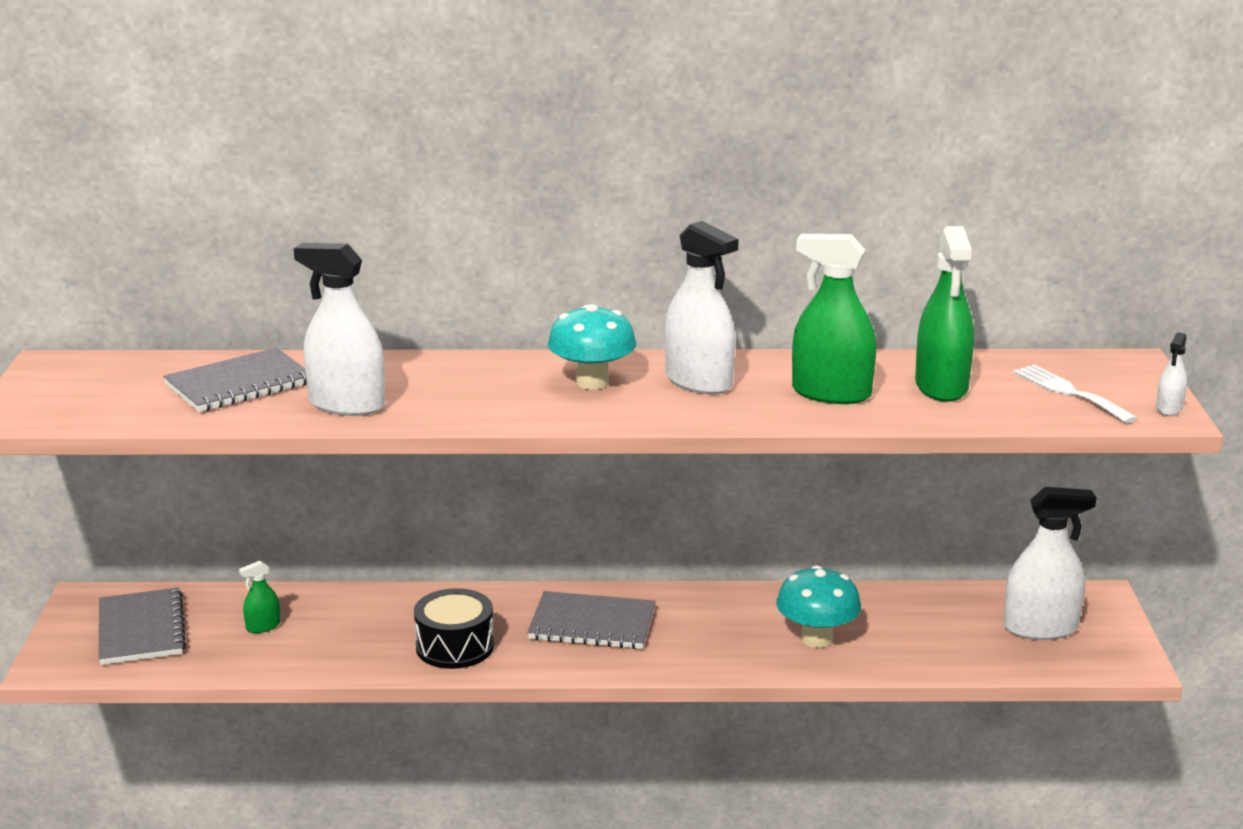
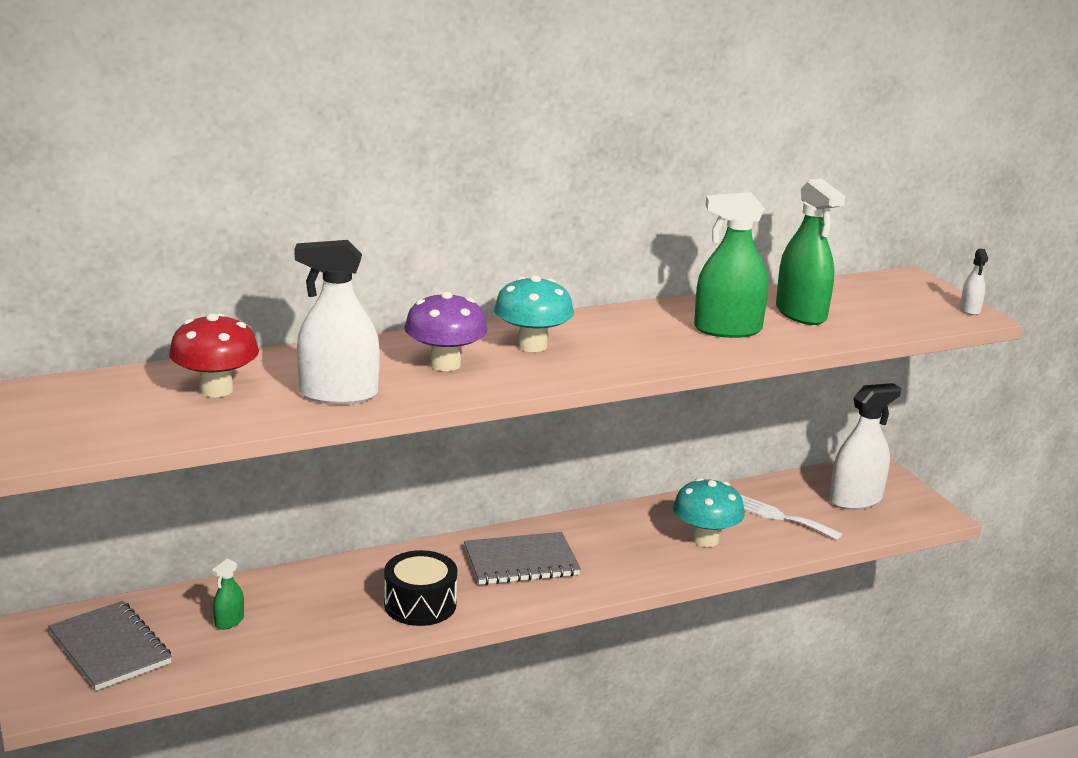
camera: 25 degrees left, 0 degrees up
grey notebook [163,348,307,412] -> red mushroom [169,313,259,397]
white spray bottle [665,221,739,394] -> none
white fork [1013,365,1138,423] -> white fork moved to [741,495,842,540]
none -> purple mushroom [404,292,487,371]

